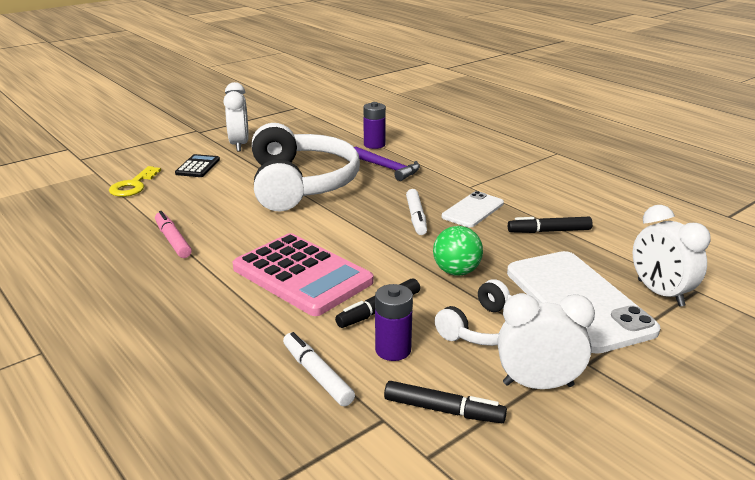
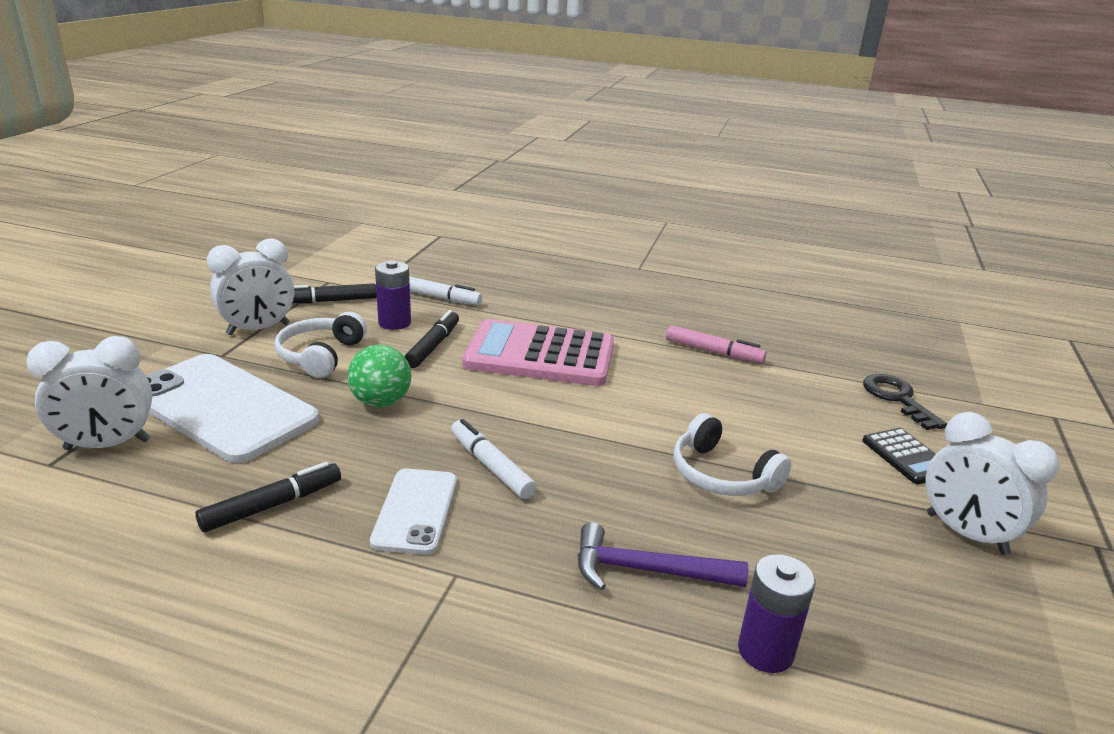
camera: 145 degrees right, 0 degrees up
yellow key [109,166,161,197] -> black key [863,374,947,430]
white headphones [252,123,360,211] -> white headphones [674,413,792,496], size x0.50
white clock [633,205,711,307] -> white clock turned 135 degrees clockwise [26,336,152,450]

